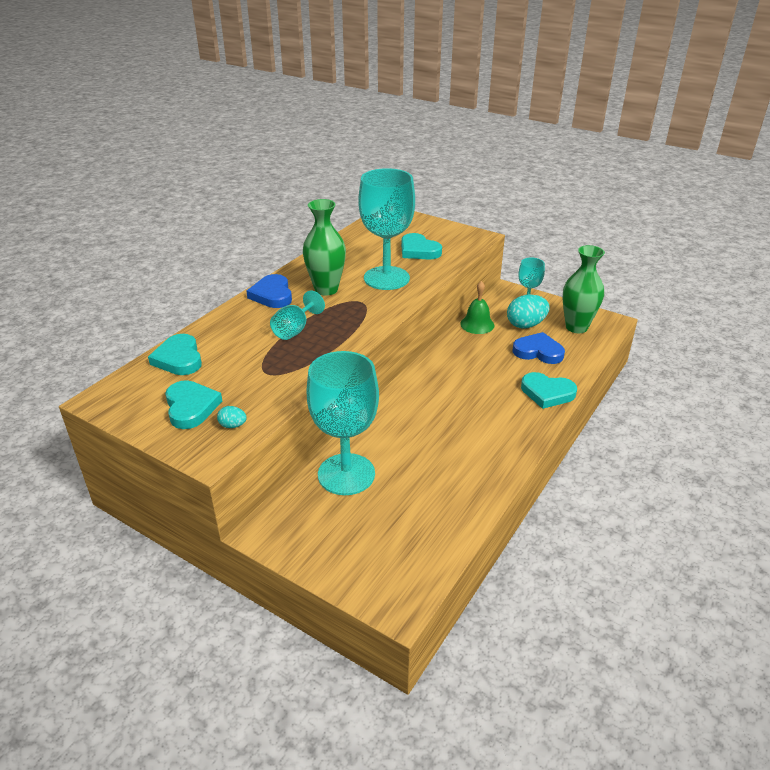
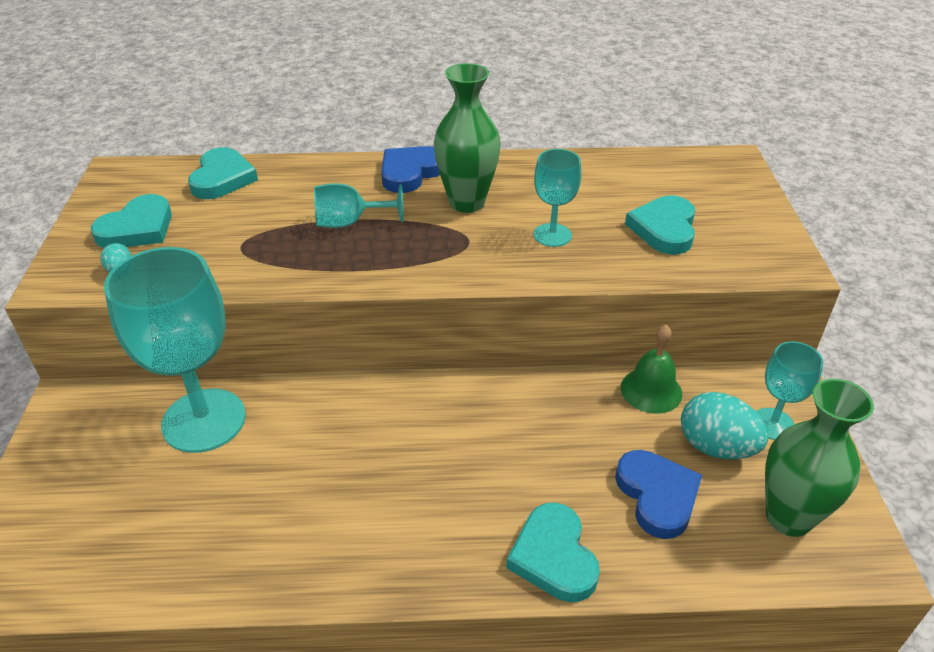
camera: 55 degrees right, 5 degrees up
turquoise heart [148,334,202,375] -> turquoise heart turned 150 degrees clockwise [188,147,258,199]
turquoise goblet [358,168,415,290] -> turquoise goblet [534,149,581,247], size x0.51

